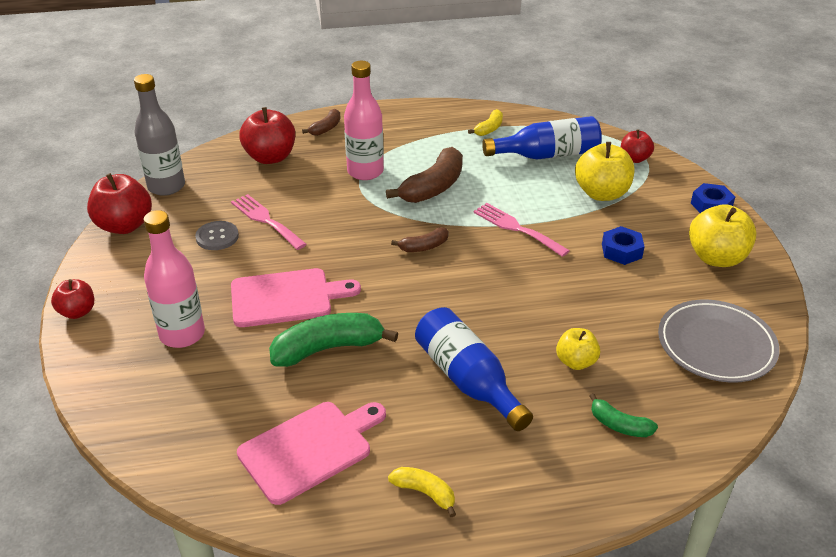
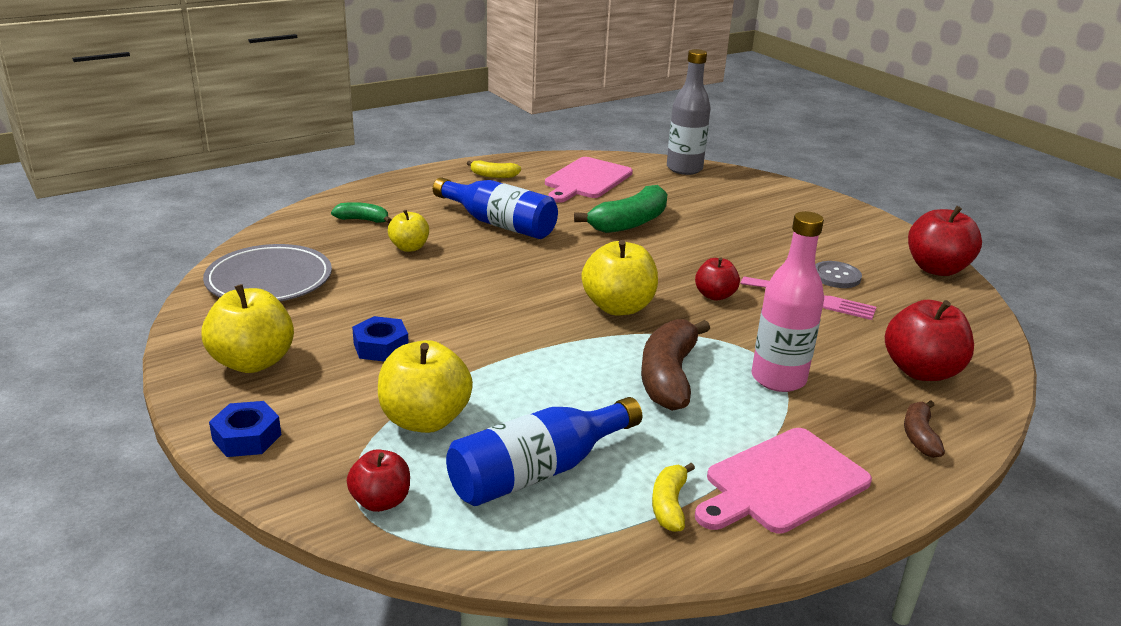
camera: 155 degrees right, 10 degrees down
red apple [51,279,94,319] -> red apple moved to [695,257,740,301]
grey bottle [134,74,185,196] -> grey bottle moved to [667,49,711,175]
pink bottle [144,210,205,348] -> none
pink cutting board [231,268,361,327] -> pink cutting board moved to [695,428,872,533]
brown banana [391,227,449,252] -> yellow apple [582,240,658,316]
pink fork [473,203,570,257] -> none

